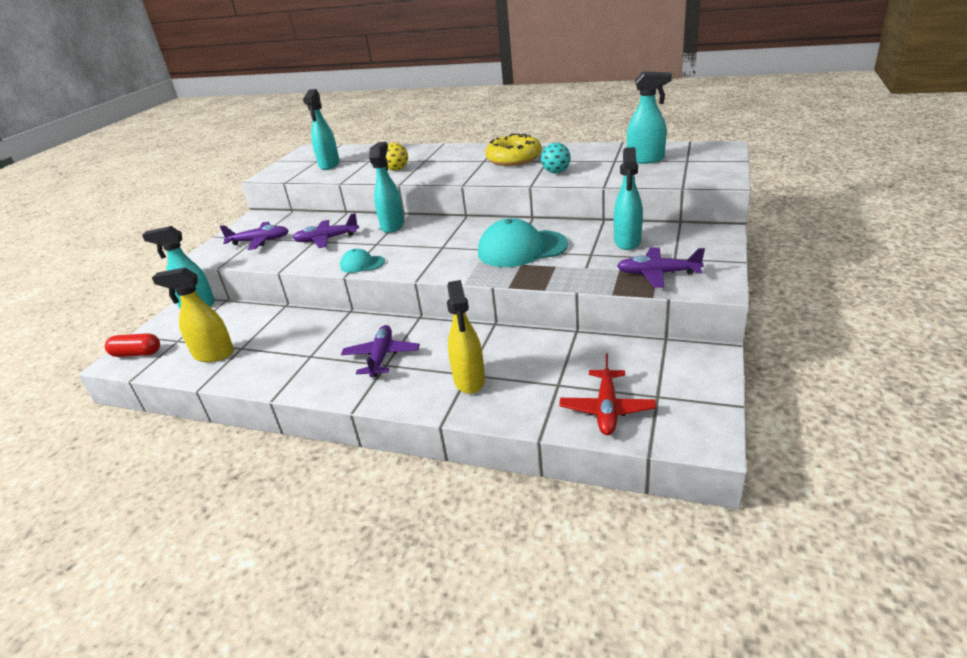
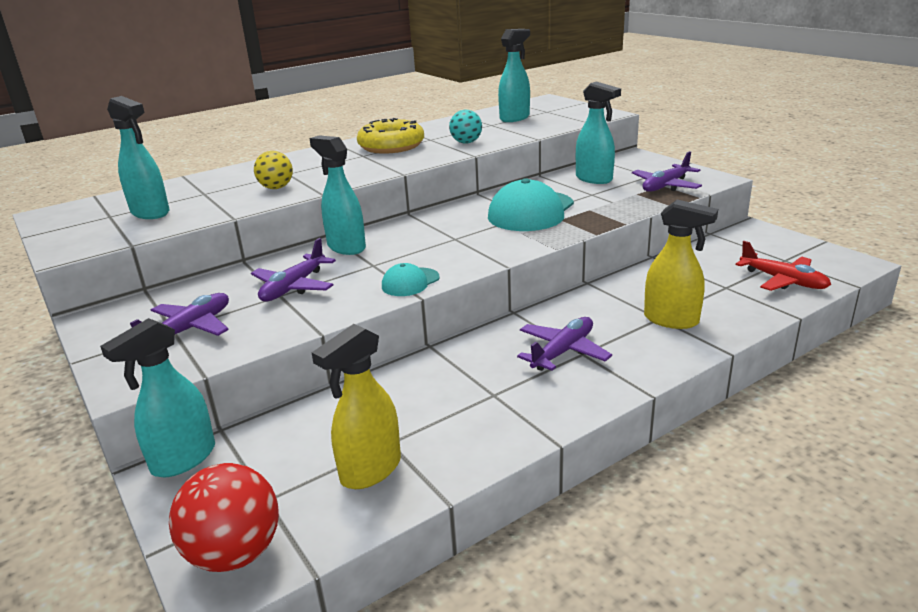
camera: 55 degrees left, 5 degrees down
red capsule [105,333,160,357] -> red ball [169,463,279,572]
purple plane [341,325,420,377] -> purple plane turned 90 degrees clockwise [517,317,612,371]

